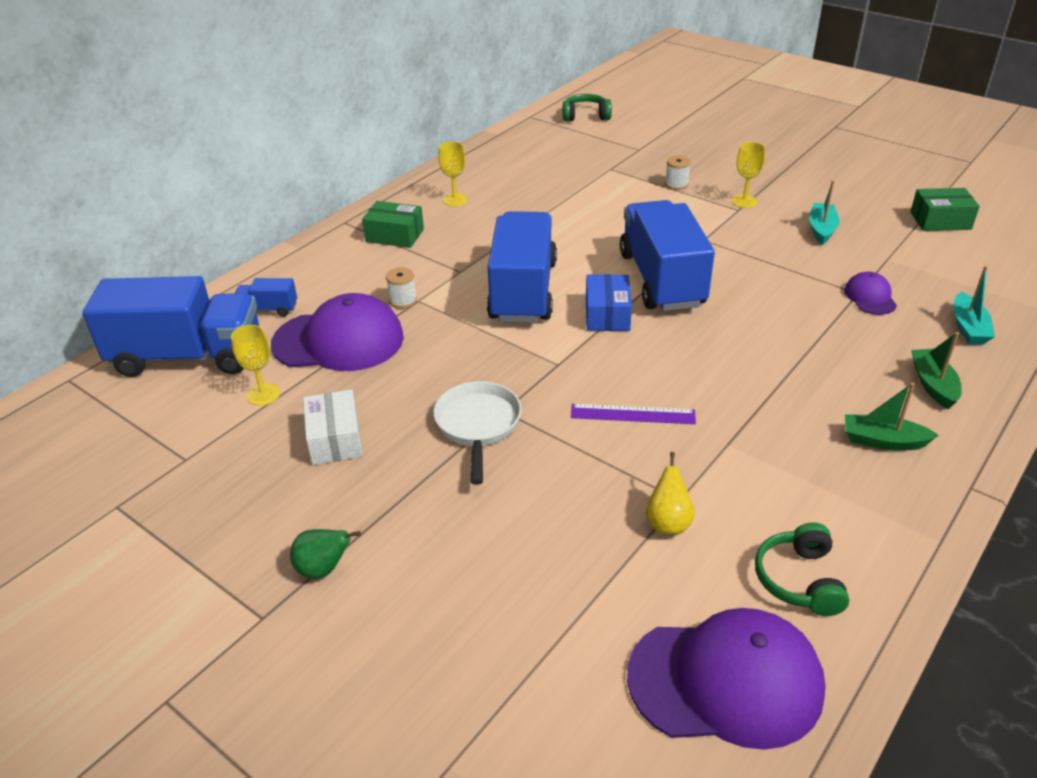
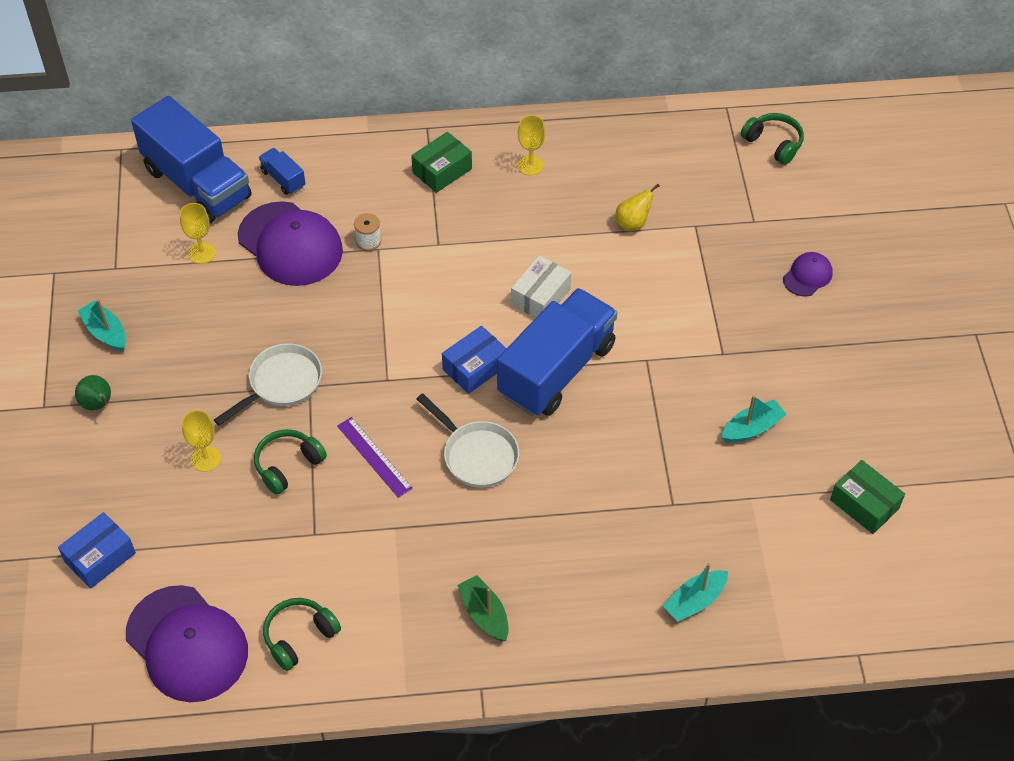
camera: 45 degrees right, 15 degrees up
white box [303,389,363,465] -> white box moved to [511,255,571,318]
green box [362,201,424,248] -> green box turned 75 degrees clockwise [411,132,472,193]
blue truck [487,211,557,323] -> none
yellow pear [646,452,694,534] -> yellow pear moved to [615,184,660,231]
white spool [665,156,691,190] -> none
yellow goblet [732,142,765,208] -> yellow goblet moved to [182,410,221,472]
purple cap [844,272,897,315] -> purple cap moved to [783,252,833,296]
green boat [911,332,961,409] -> none
none -> blue box [58,512,136,589]
none -> turquoise boat [78,299,126,351]
none -> green headphones [254,429,327,495]
none -> white pan [417,393,519,488]

